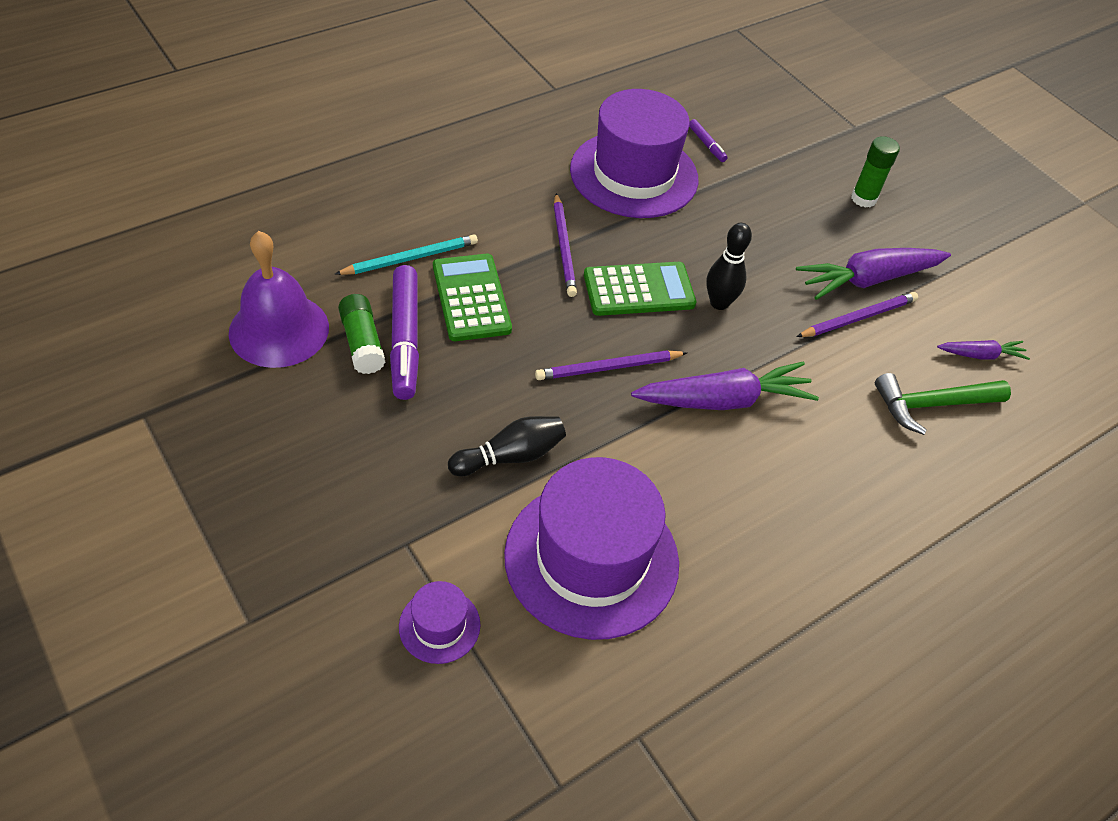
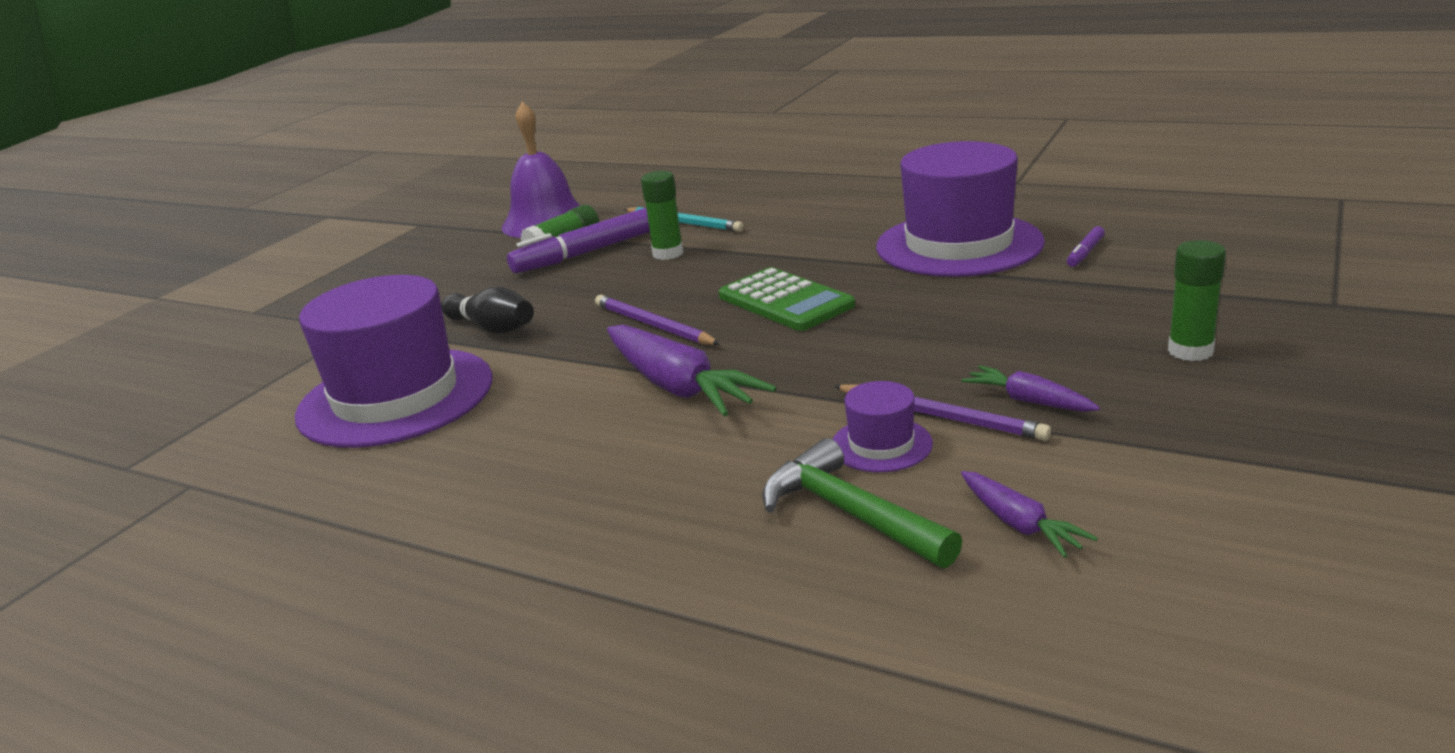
camera: 70 degrees right, 25 degrees down
purple hat [399,581,480,664] -> purple hat moved to [832,381,933,472]
green calculator [433,254,512,341] -> green glue stick [641,171,684,260]
purple pencil [554,193,577,297] -> none
black bowling pin [706,223,752,310] -> none
purple carrot [796,248,951,300] -> purple carrot [962,365,1100,412], size x0.53

